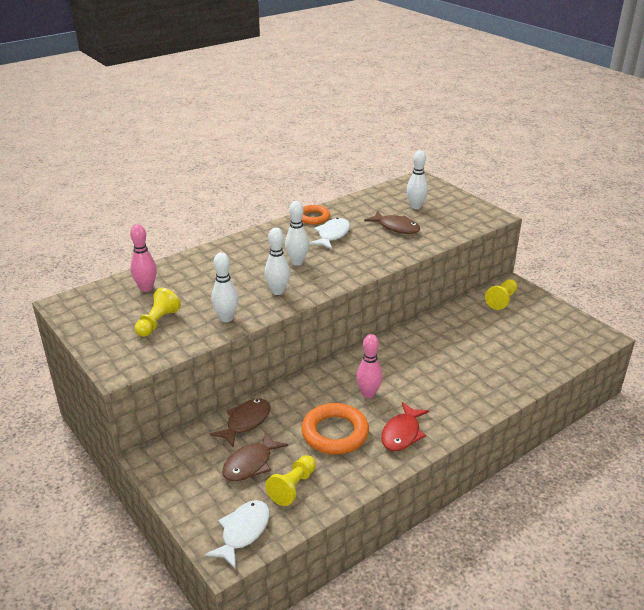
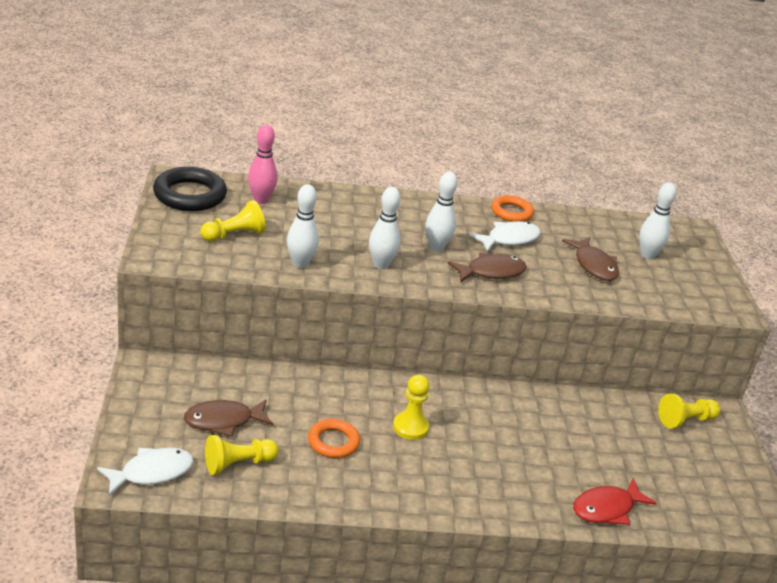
camera: 30 degrees right, 0 degrees up
brown fish [210,398,271,447] -> brown fish moved to [448,252,527,282]
orange ring [301,403,369,454] -> orange ring [308,419,360,458], size x0.63
pink bowling pin [356,334,382,399] -> yellow pawn [393,375,430,440]
red fish [381,402,429,451] -> red fish moved to [573,478,657,525]
none -> black ring [153,167,227,211]

